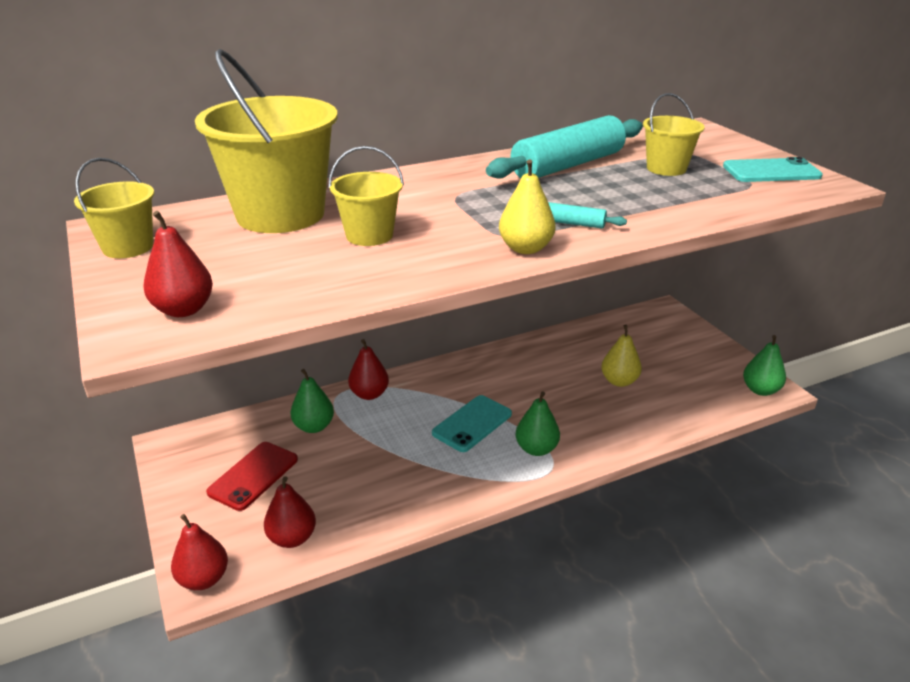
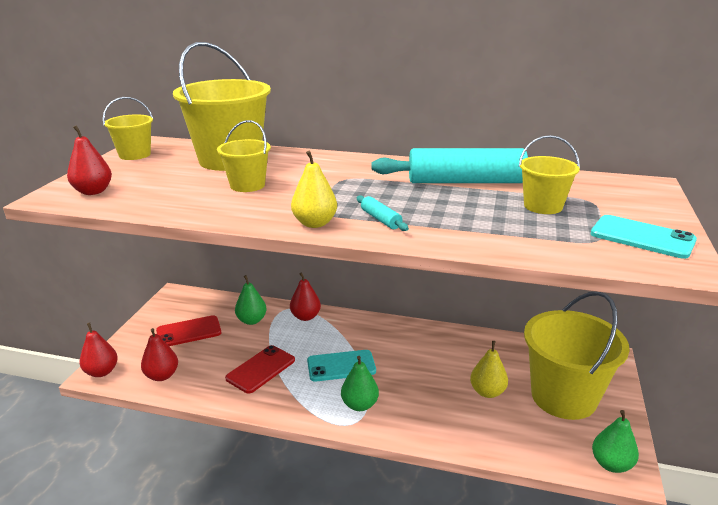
camera: 40 degrees right, 5 degrees down
none -> red phone [225,345,295,394]
none -> yellow bucket [524,291,630,420]

